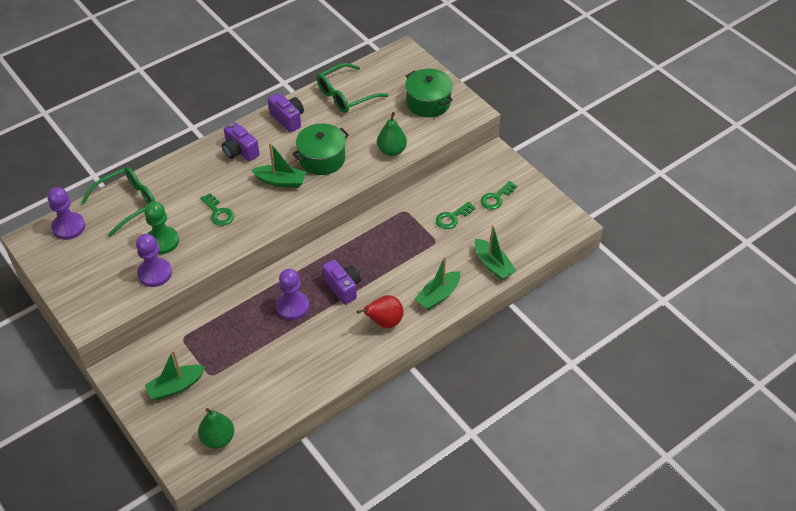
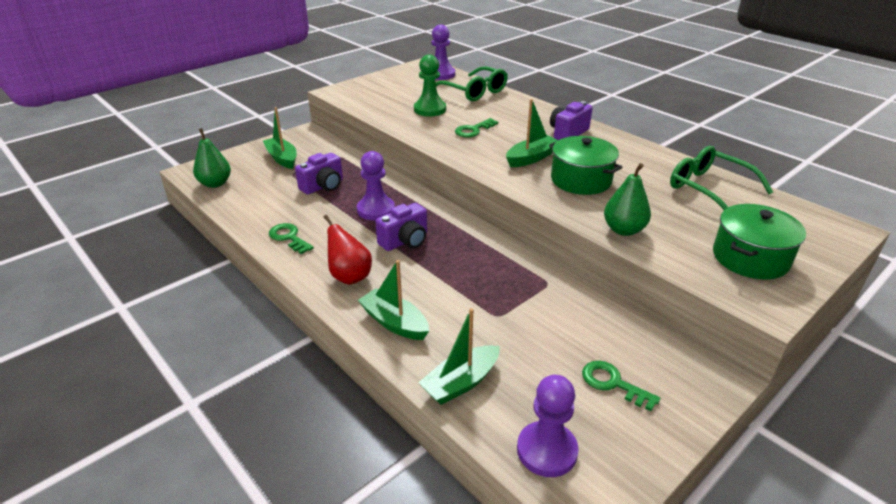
camera: 85 degrees right, 15 degrees down
purple pawn [136,234,172,287] -> purple pawn moved to [517,375,579,477]
green boat [251,142,306,188] -> green boat turned 135 degrees counterclockwise [506,99,558,167]
purple camera [268,93,304,132] -> purple camera moved to [295,153,343,195]
green key [436,201,476,229] -> green key moved to [269,223,314,254]

